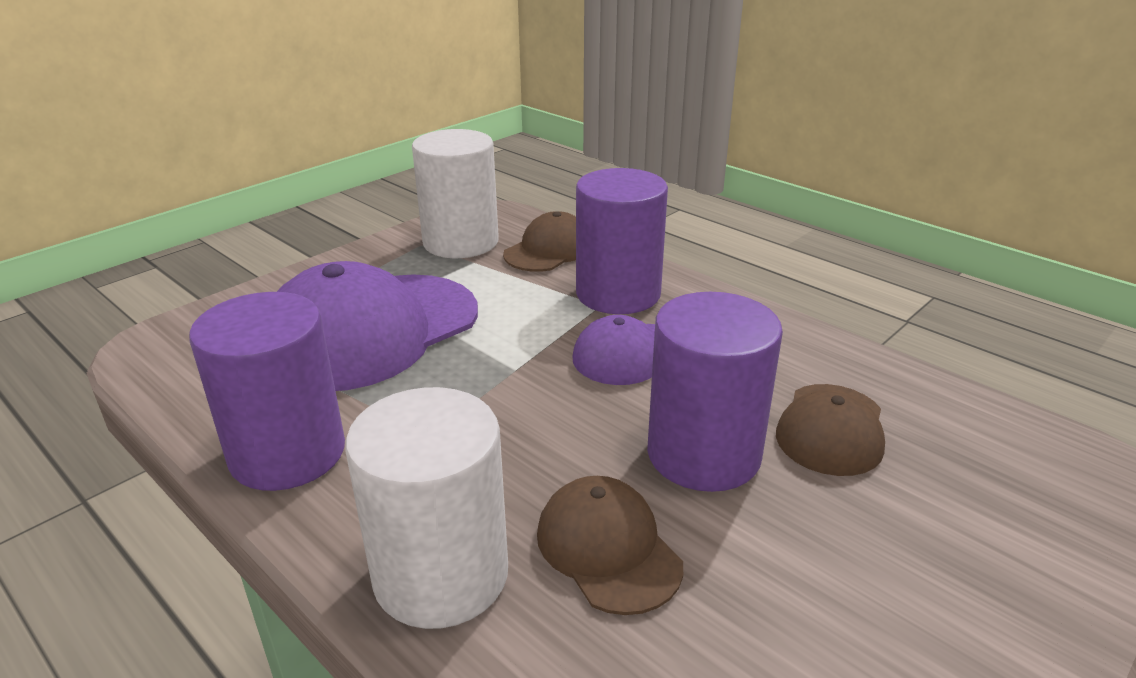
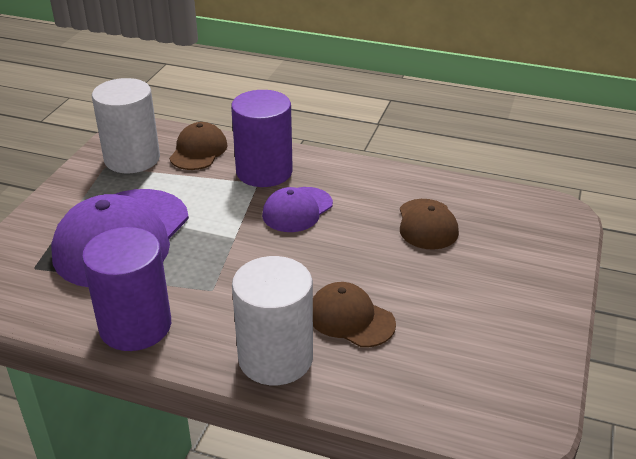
camera: 25 degrees left, 5 degrees up
purple cylinder [647,292,783,492] -> none

